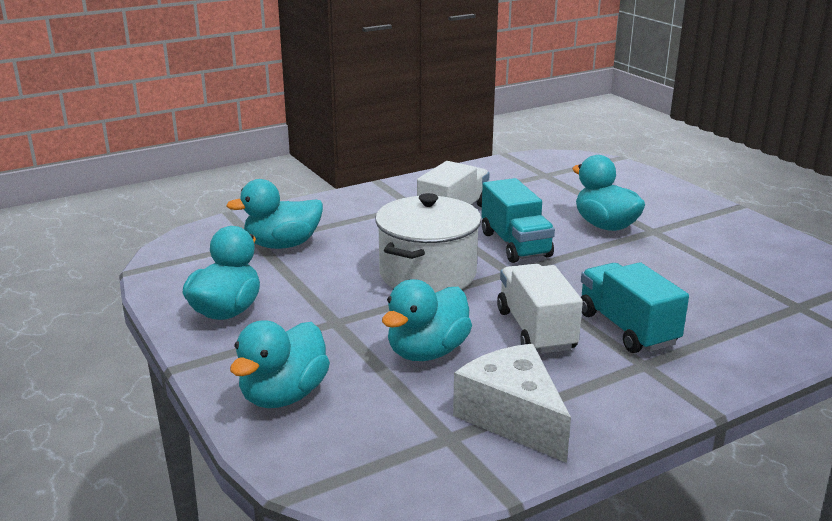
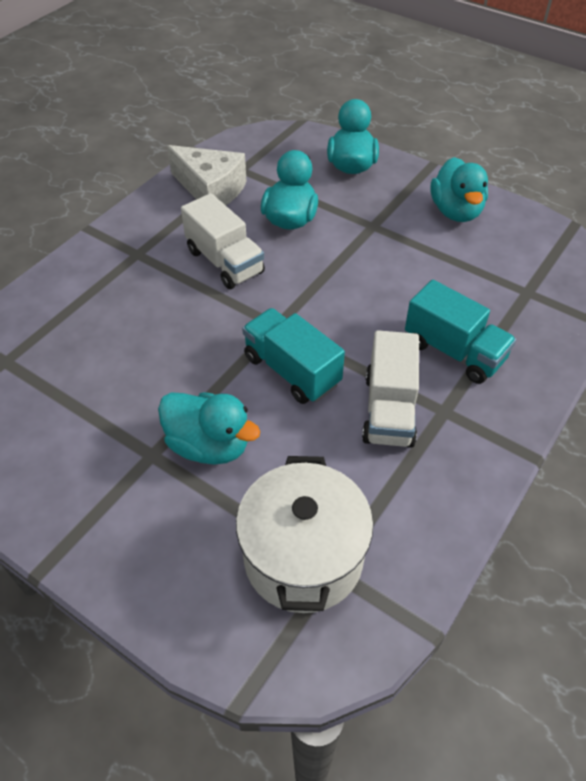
camera: 155 degrees right, 25 degrees up
turquoise duck [226,179,323,249] -> none
white pot [375,193,481,293] -> white pot moved to [236,456,373,613]
turquoise truck [581,262,689,353] -> turquoise truck moved to [405,280,516,384]

